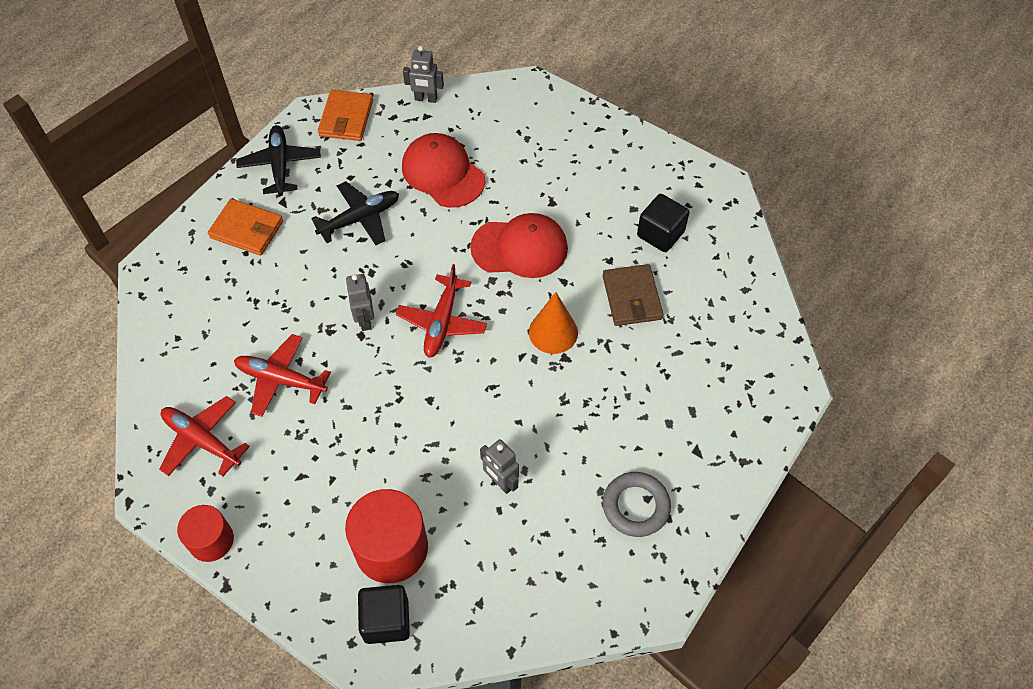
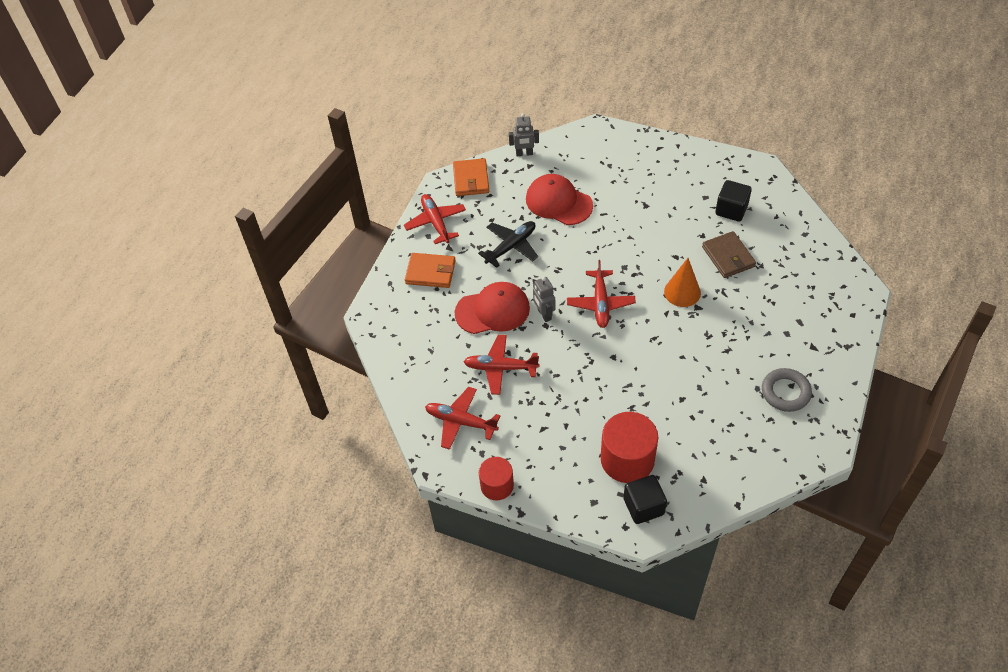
camera: 10 degrees left, 5 degrees down
black plane [236,125,321,196] -> red plane [404,194,466,244]
red cap [470,213,568,278] -> red cap moved to [455,282,530,334]
grey robot [480,439,519,494] -> none

